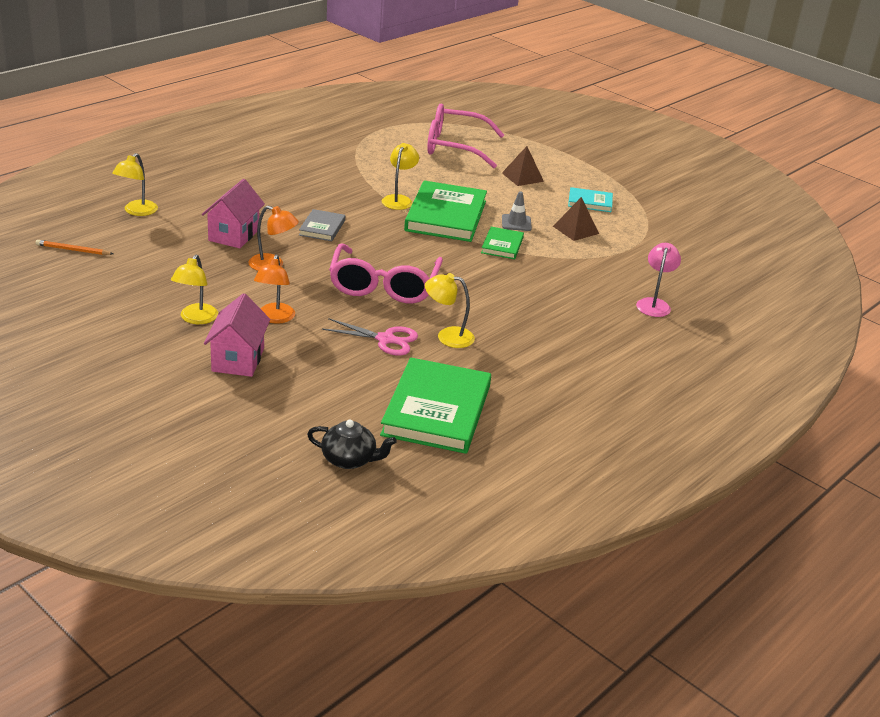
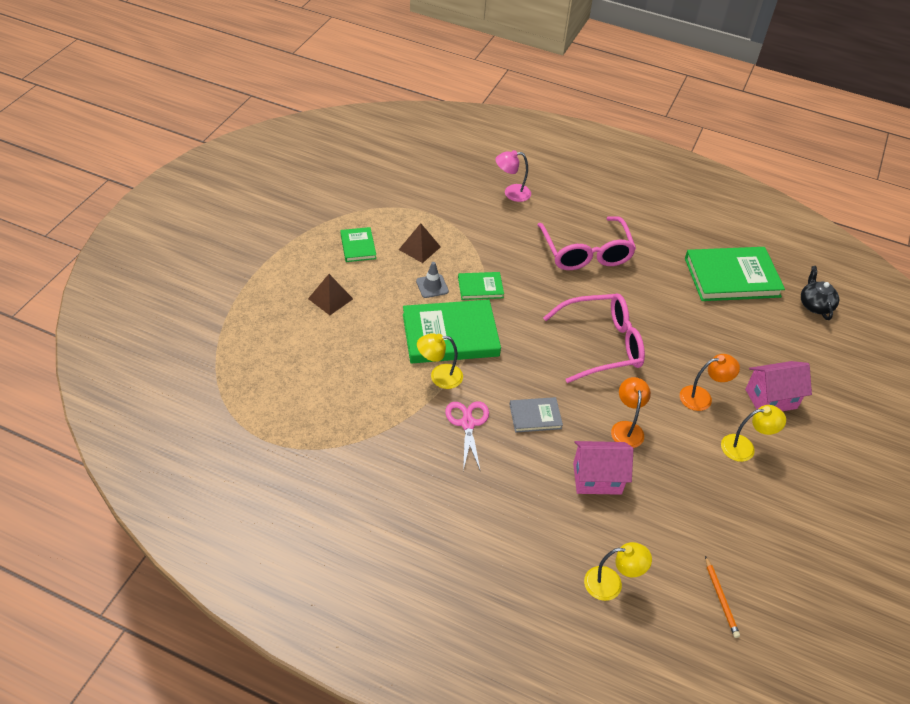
camera: 110 degrees left, 15 degrees up
pink scissors [322,318,418,356] -> pink scissors moved to [445,401,489,472]
yellow lamp [425,273,475,348] -> none
pink glasses [427,104,504,168] -> pink glasses moved to [537,216,636,270]
turquoise book [568,187,613,212] -> green book [340,227,376,262]

